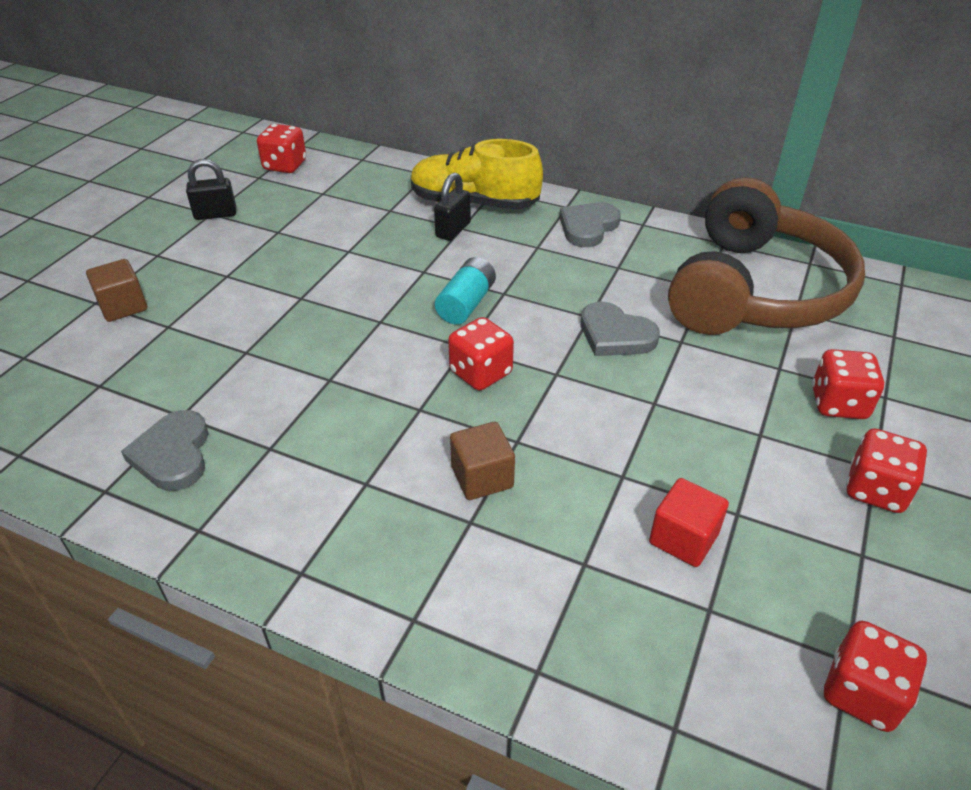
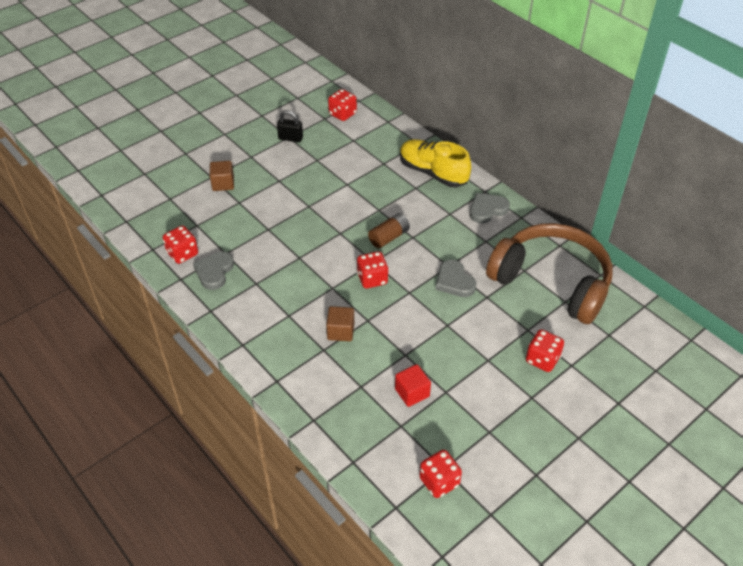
camera: 25 degrees right, 5 degrees up
black padlock [434,173,471,241] -> none
turquoise battery [435,257,496,325] -> brown battery [368,213,410,248]
brown headphones [668,177,865,335] -> brown headphones turned 105 degrees counterclockwise [486,223,613,324]
red dice [846,428,927,513] -> red dice moved to [163,226,198,264]

